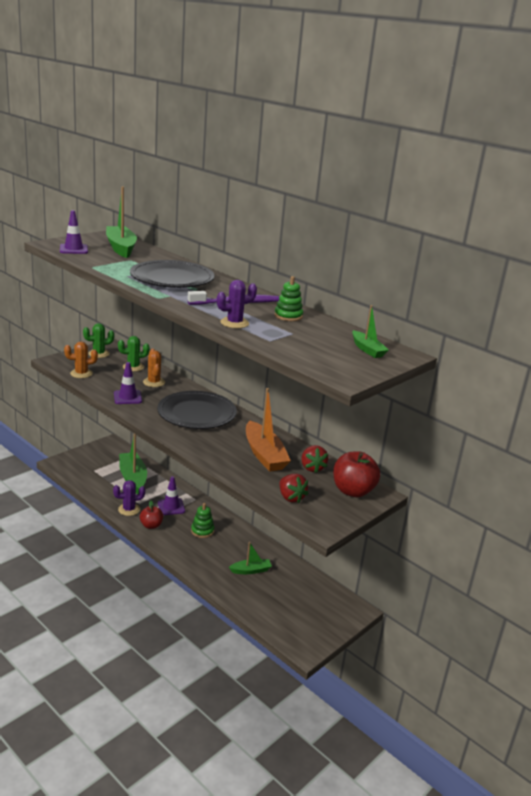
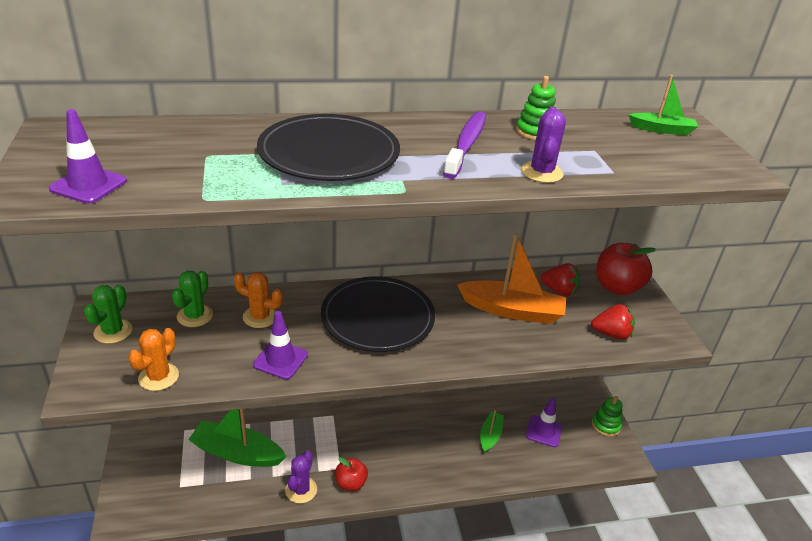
camera: 55 degrees left, 10 degrees up
green boat [106,187,137,258] -> none
purple traffic cone [158,476,185,515] -> purple traffic cone moved to [526,398,563,447]
green stacking toy [191,503,214,538] -> green stacking toy moved to [592,396,622,437]

